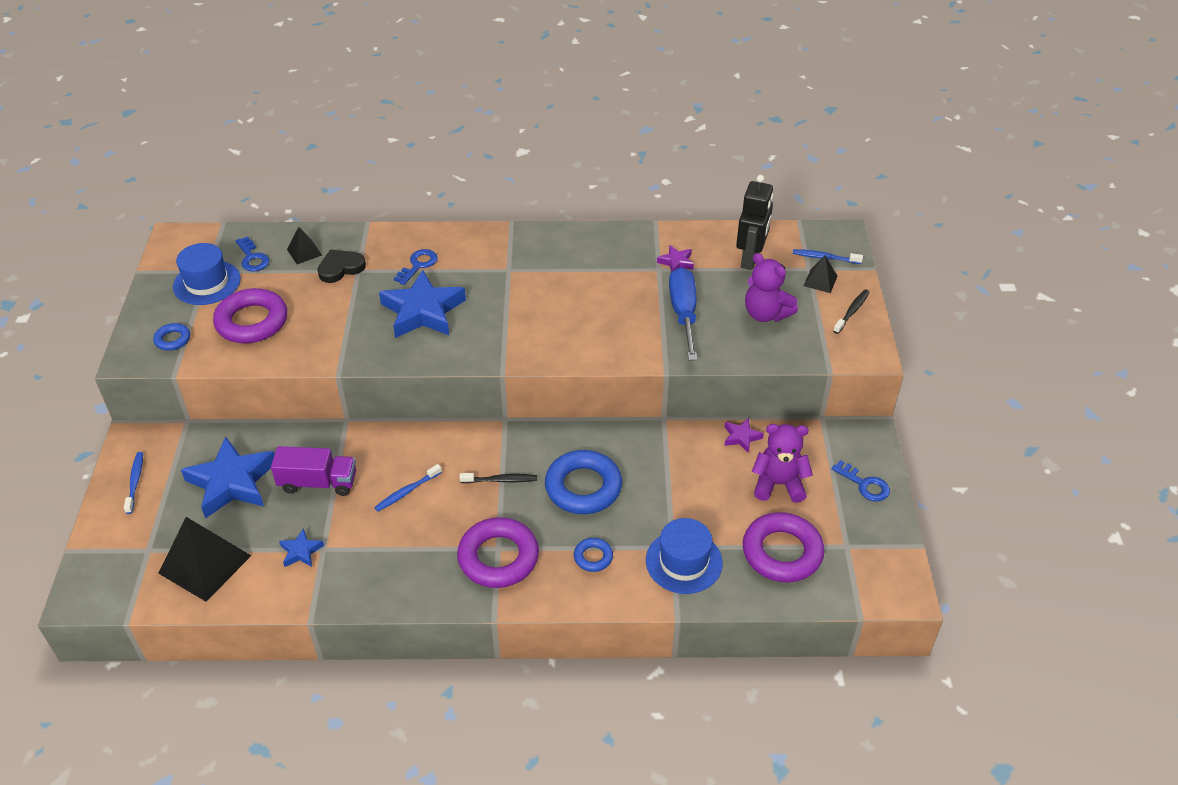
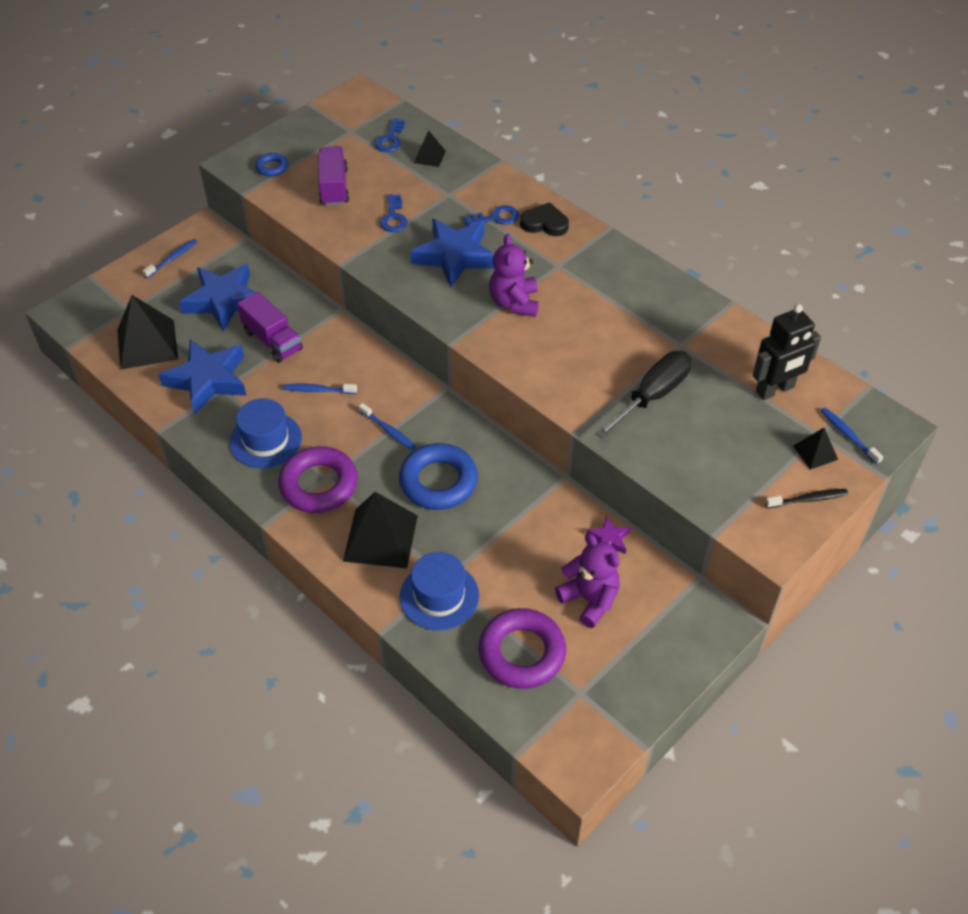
camera: 45 degrees right, 5 degrees up
blue hat [173,243,241,305] -> blue hat moved to [229,398,302,468]
purple ring [213,288,287,343] -> purple truck [318,146,349,206]
blue star [279,528,324,567] -> blue star [158,340,246,414], size x2.18
black heart [317,249,366,283] -> black heart moved to [520,202,569,236]
black toothbrush [460,473,537,483] -> blue toothbrush [359,403,416,450]
blue ring [574,538,613,572] -> black pyramid [343,492,418,568]
purple star [657,245,694,272] -> none
blue screwdriver [669,267,697,361] -> black screwdriver [595,351,691,439]
purple teddy bear [745,253,798,322] -> purple teddy bear moved to [489,234,539,317]
blue key [832,460,890,501] -> blue key moved to [380,194,408,232]

